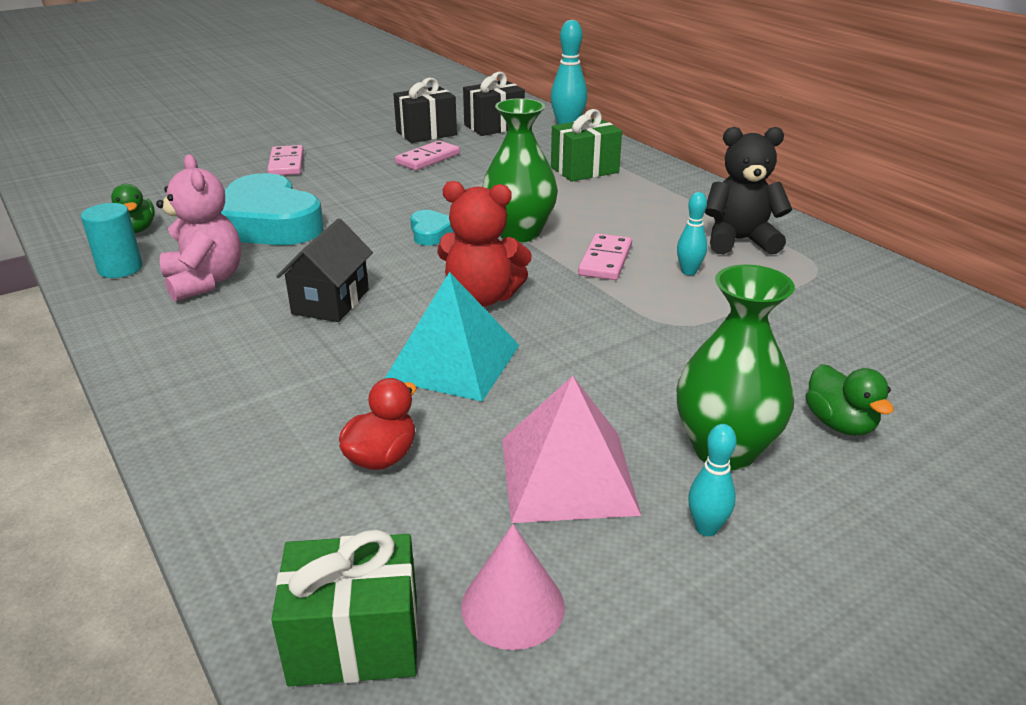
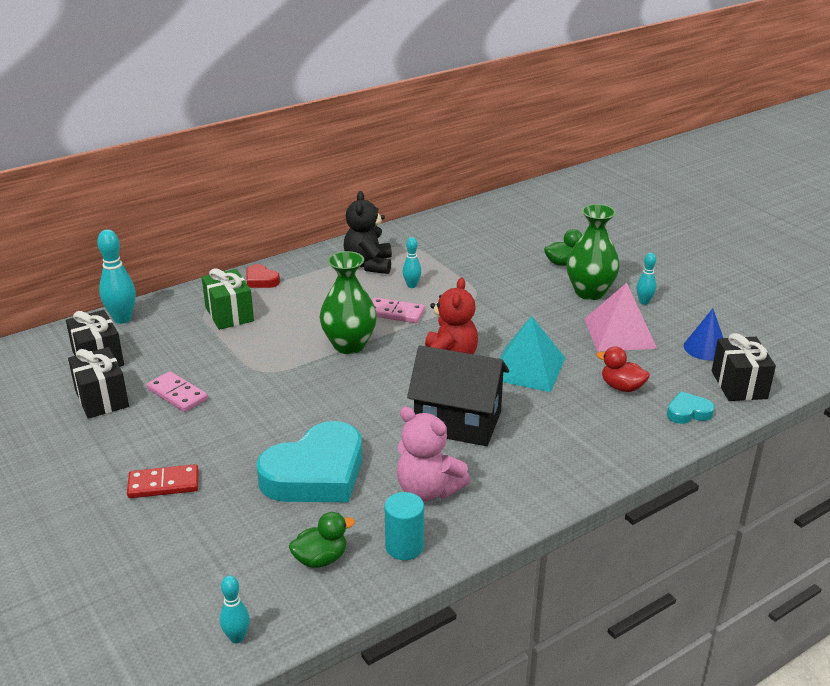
camera: 90 degrees left, 0 degrees up
pink teddy bear [156,154,241,302] -> pink teddy bear turned 120 degrees counterclockwise [397,407,470,501]
pink domino [267,145,304,175] -> red domino [127,464,198,498]
green gift [271,530,418,686] -> black gift [712,333,776,401]
black house [276,218,373,322] -> black house [407,345,509,446], size x1.53
turquoise heart [410,210,454,246] -> turquoise heart moved to [667,391,715,424]
pink cone [461,524,565,650] -> blue cone [684,308,723,361]
none -> turquoise bowling pin [220,575,250,643]
none -> red heart [246,264,280,288]

